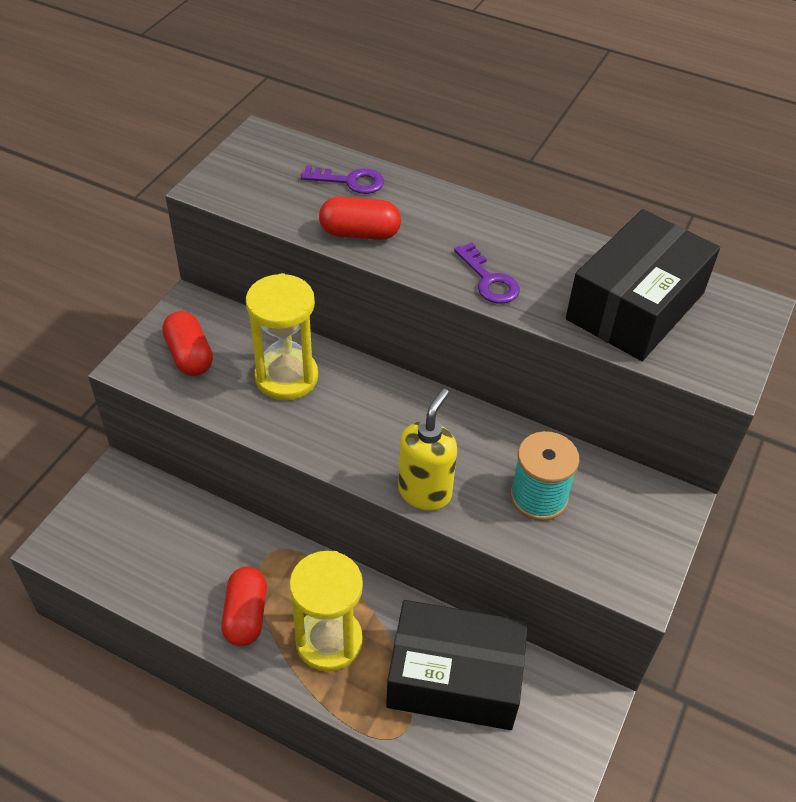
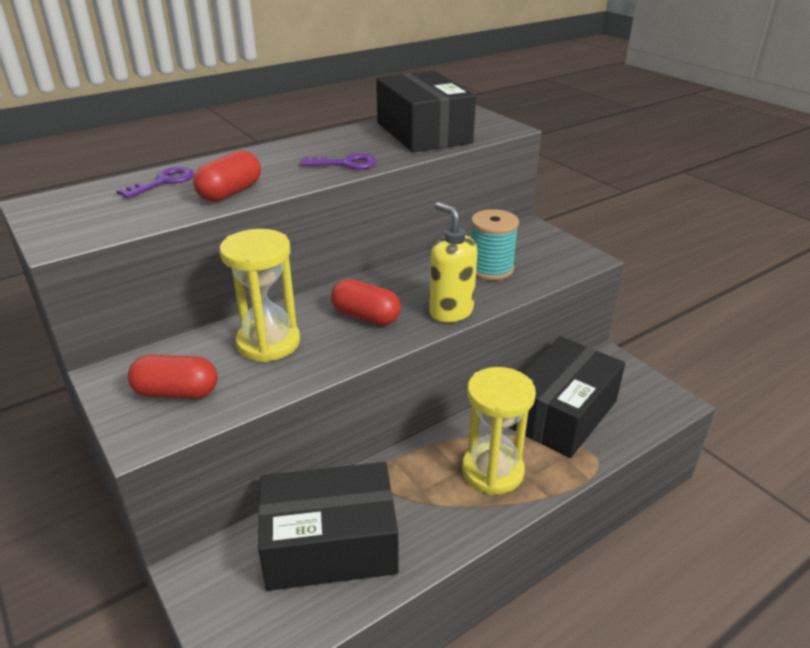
camera: 60 degrees left, 15 degrees down
red capsule [221,567,267,646] -> red capsule moved to [331,279,401,326]
none -> black box [258,462,399,591]

